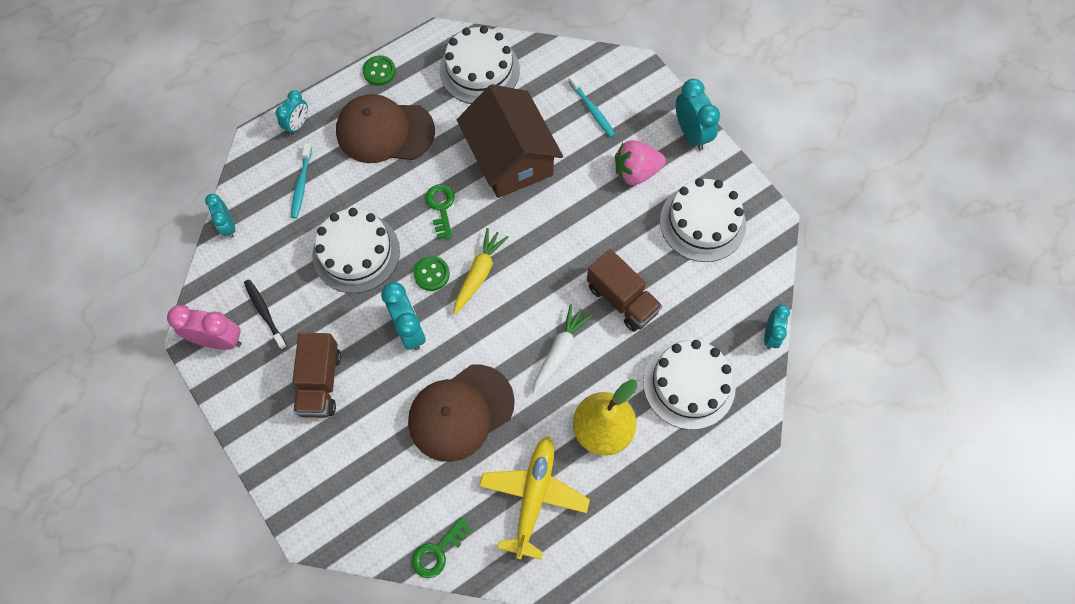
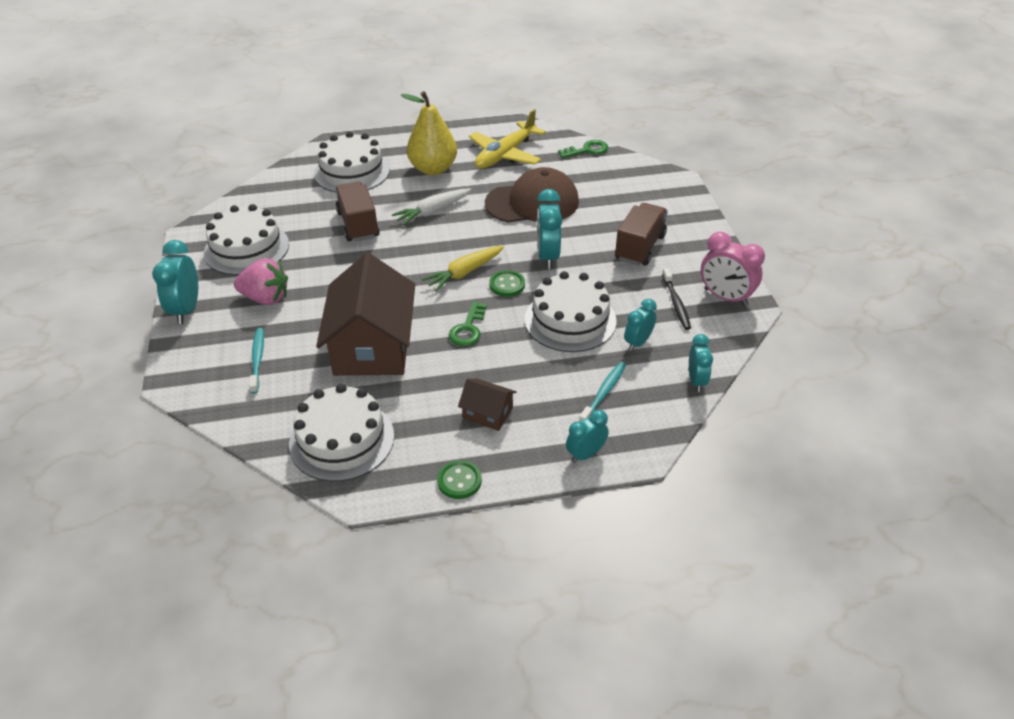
camera: 155 degrees left, 25 degrees down
brown cap [336,94,435,163] -> brown house [458,378,517,431]
turquoise clock [764,305,790,349] -> turquoise clock moved to [624,299,657,351]

